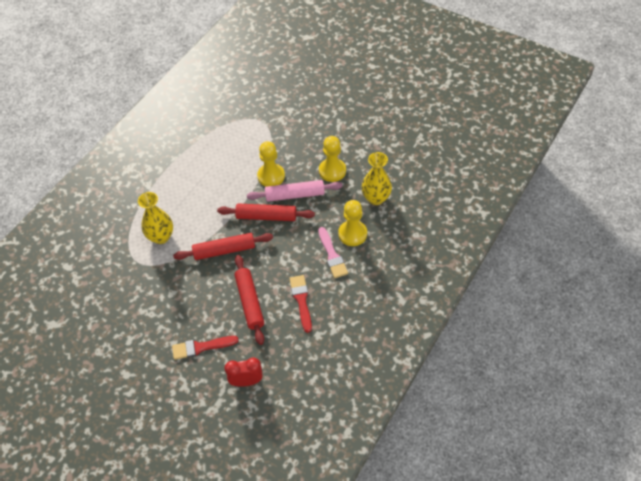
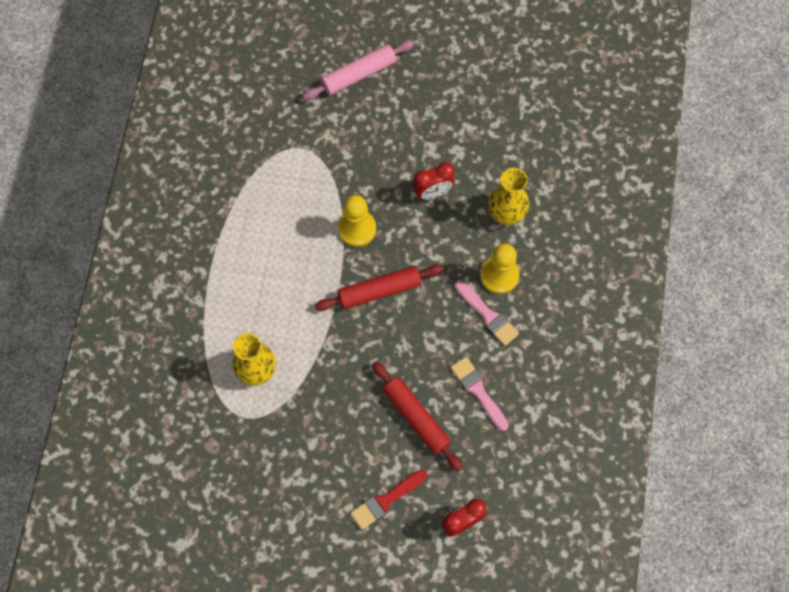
camera: 25 degrees left, 15 degrees up
red rolling pin [173,233,273,260] -> none
pink rolling pin [247,180,342,202] -> pink rolling pin moved to [302,40,414,100]
red brush [289,275,312,333] -> pink brush [450,357,509,431]
yellow pawn [319,136,346,182] -> red clock [413,162,455,200]

